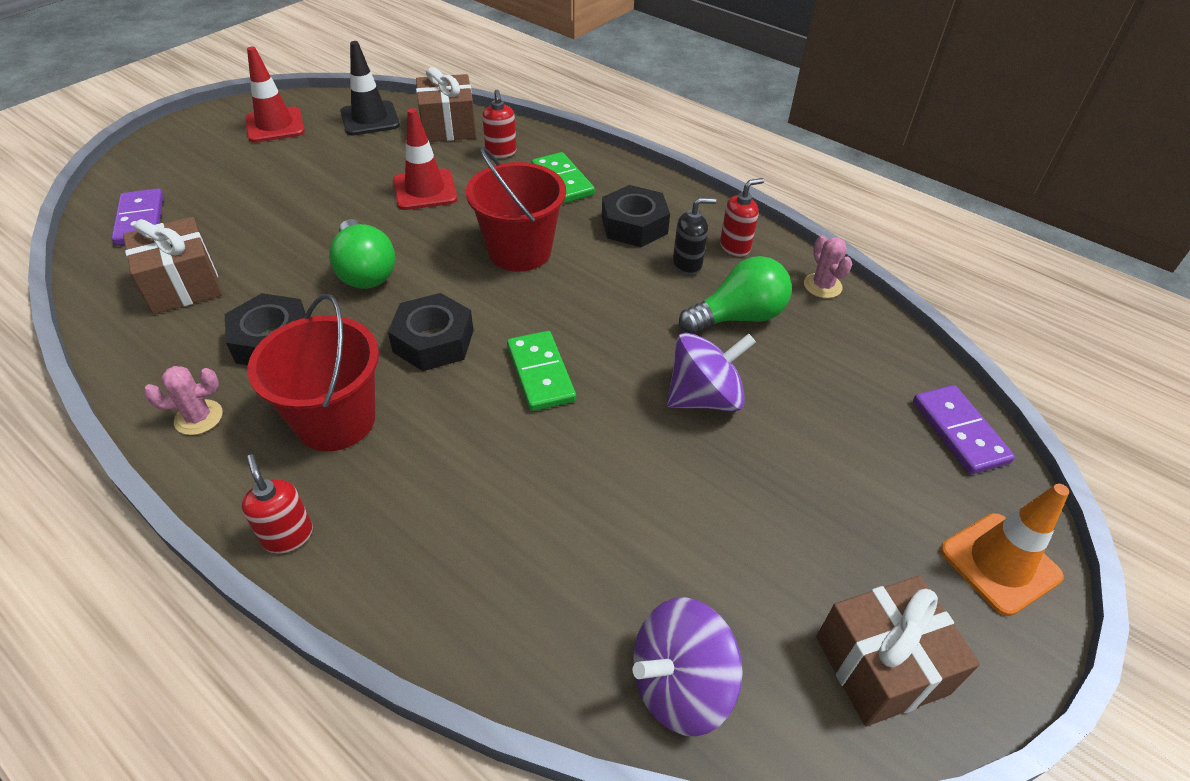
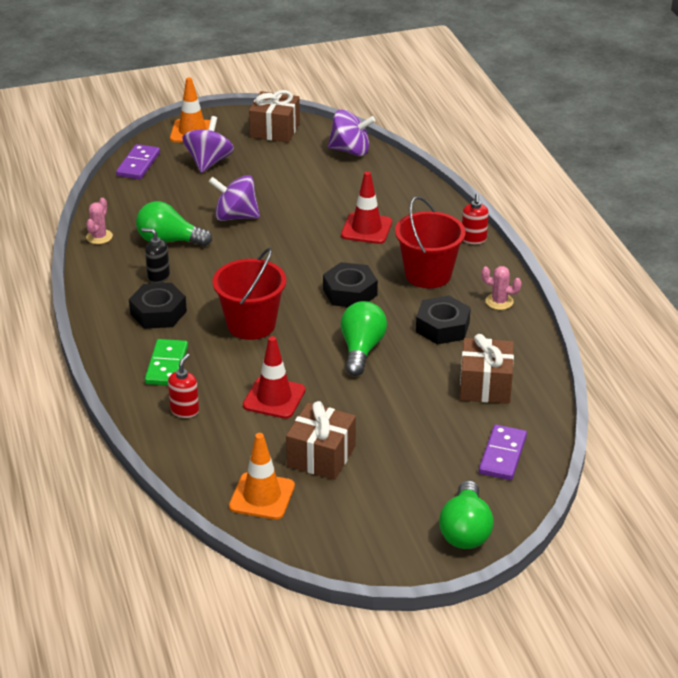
camera: 145 degrees left, 10 degrees down
red traffic cone [245,47,305,143] -> red traffic cone moved to [341,171,392,244]
black traffic cone [340,41,400,135] -> orange traffic cone [229,433,295,520]
brown gift [416,67,476,142] -> brown gift moved to [286,401,356,480]
green domino [507,331,576,411] -> none
red soap dispenser [720,178,764,257] -> none
none -> purple spinning top [182,116,234,173]
none -> green light bulb [439,480,494,549]

